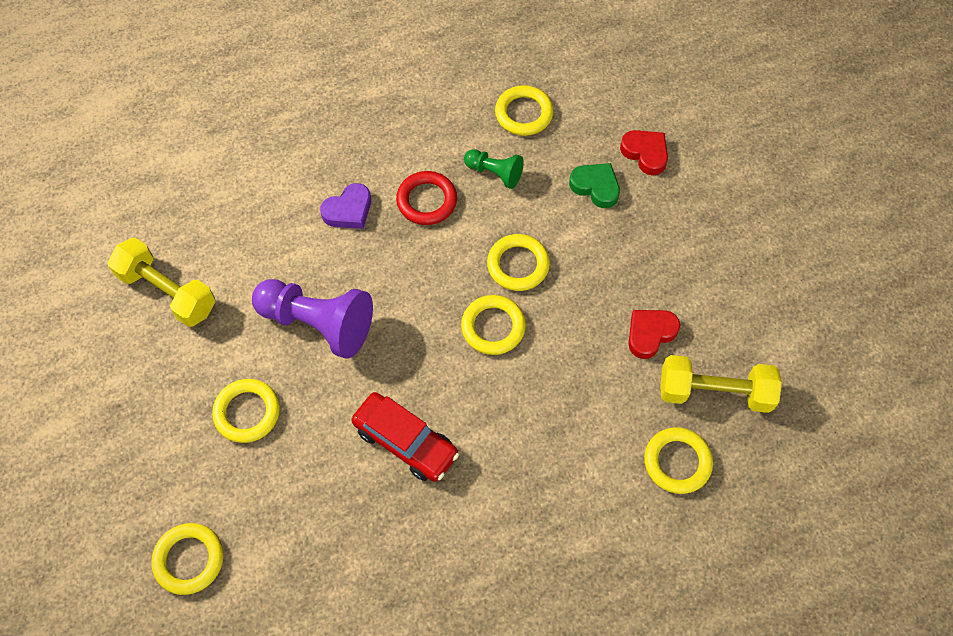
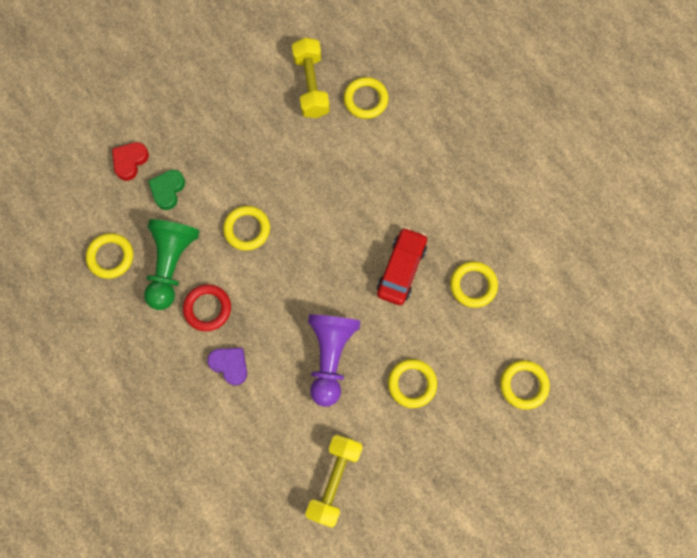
camera: 105 degrees left, 10 degrees up
yellow ring [461,295,526,355] -> yellow ring moved to [450,261,498,308]
green pawn [464,149,524,189] -> green pawn [144,219,200,310], size x1.88
red heart [629,310,680,359] -> none

